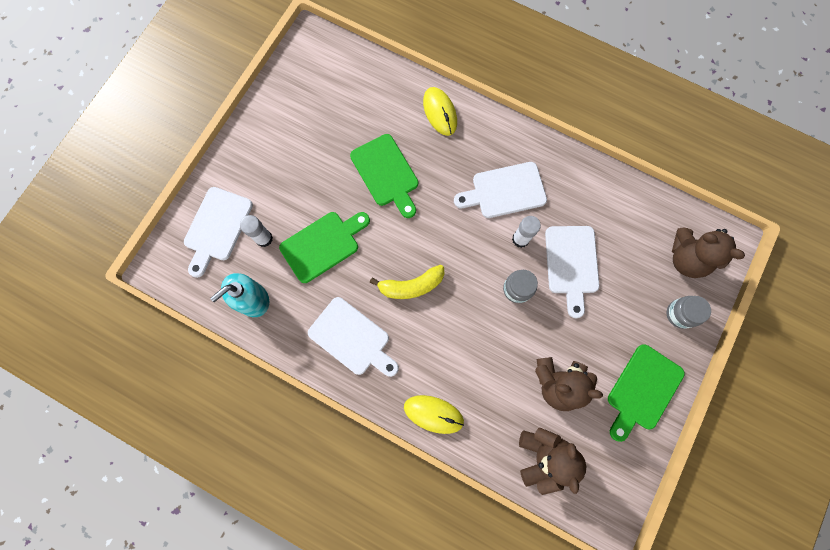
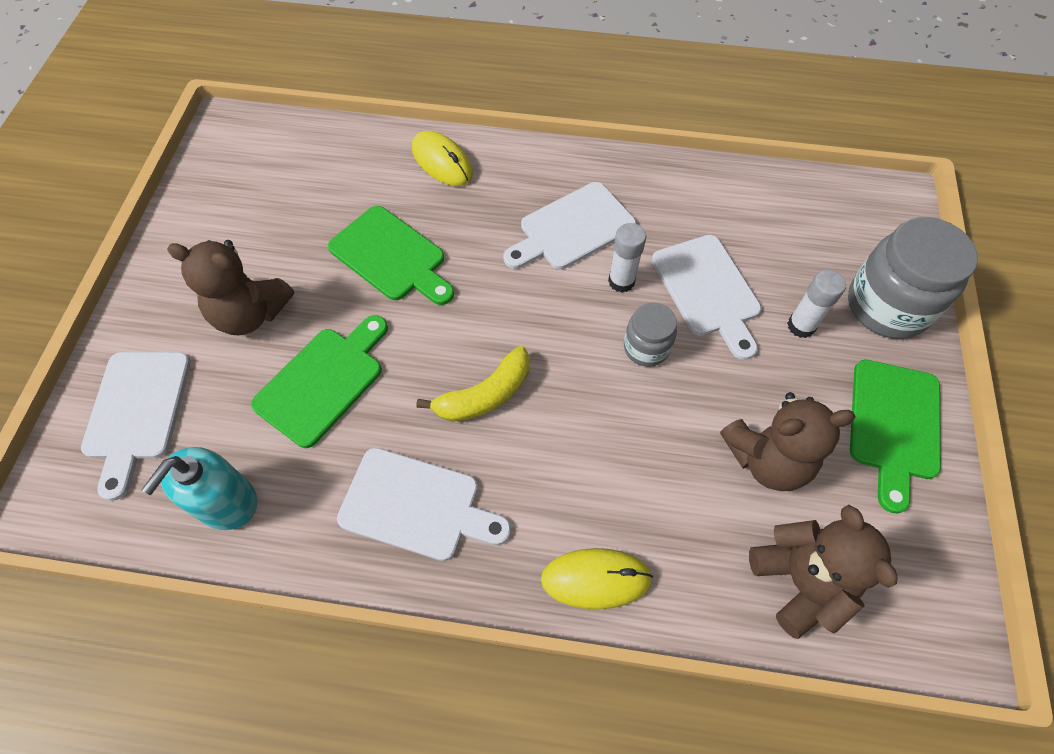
camera: 20 degrees left, 15 degrees down
white glue stick [240,215,273,247] -> white glue stick moved to [787,270,846,338]
grey jar [666,296,711,329] -> grey jar [848,217,978,339], size x1.85
brown teddy bear [672,227,745,278] -> brown teddy bear moved to [167,240,294,336]

